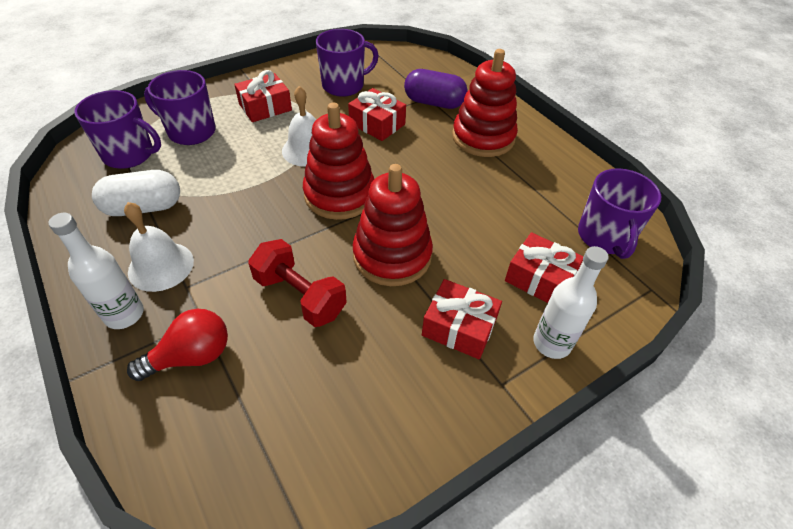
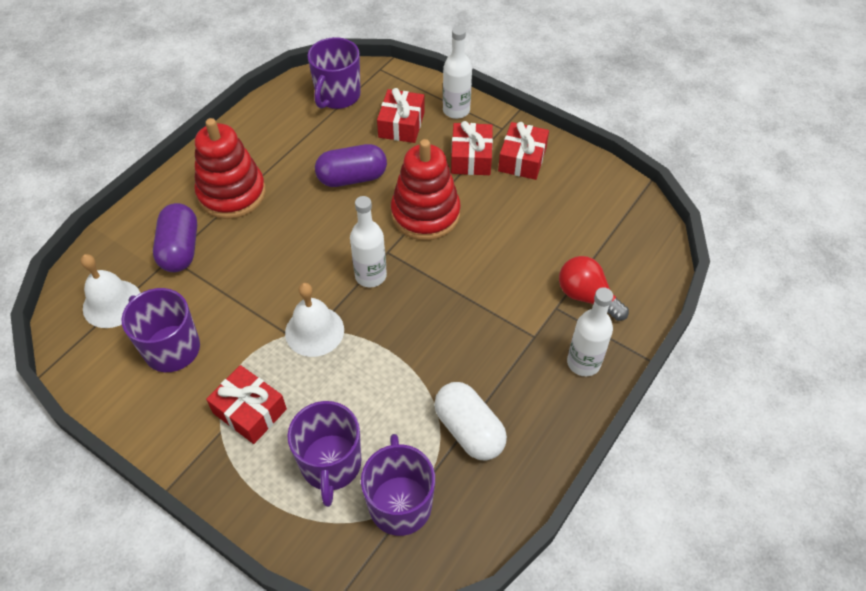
camera: 110 degrees left, 5 degrees up
white bell [124,202,194,292] -> white bell moved to [81,254,140,328]
red dumbbell [248,239,347,327] -> none
red stacking toy [303,103,374,220] -> white bottle [350,196,387,287]
red gift [348,88,406,141] -> red gift moved to [498,122,549,180]
purple mug [578,168,661,259] -> purple mug turned 135 degrees clockwise [307,37,361,109]
none -> purple capsule [315,144,387,187]

